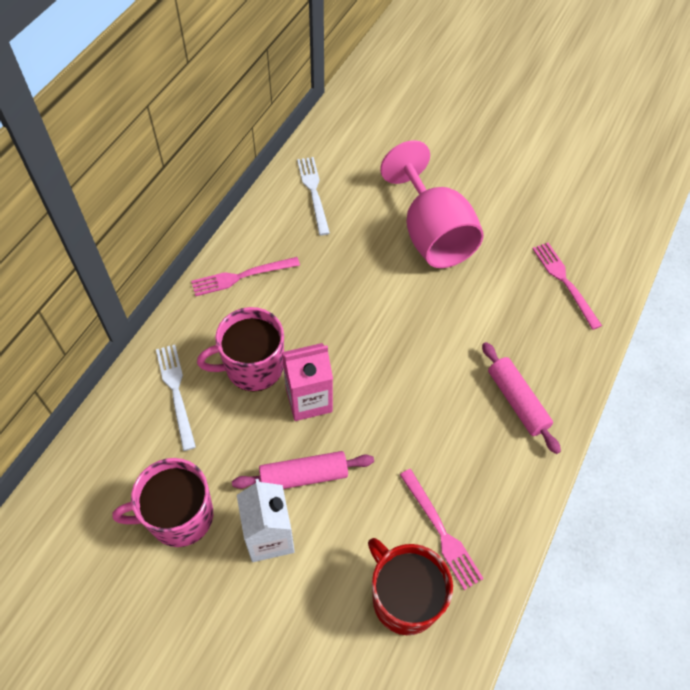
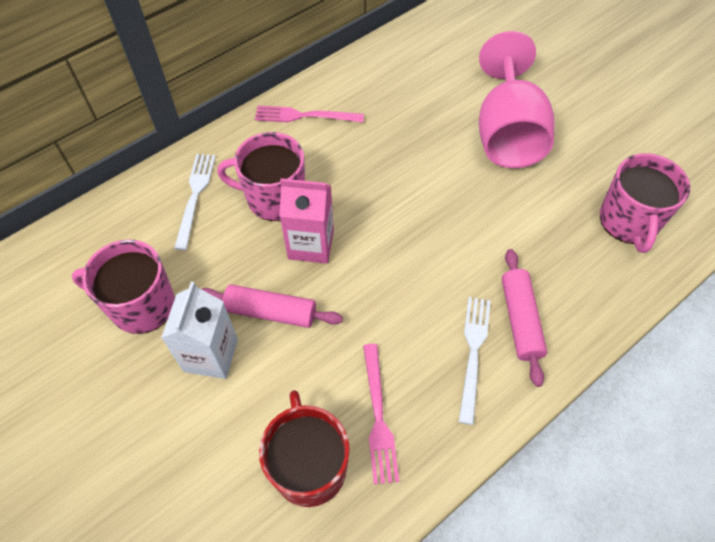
camera: 25 degrees right, 0 degrees up
white fork [297,157,330,235] -> white fork moved to [459,297,491,425]
pink fork [532,243,602,330] -> pink mug [600,153,690,253]

